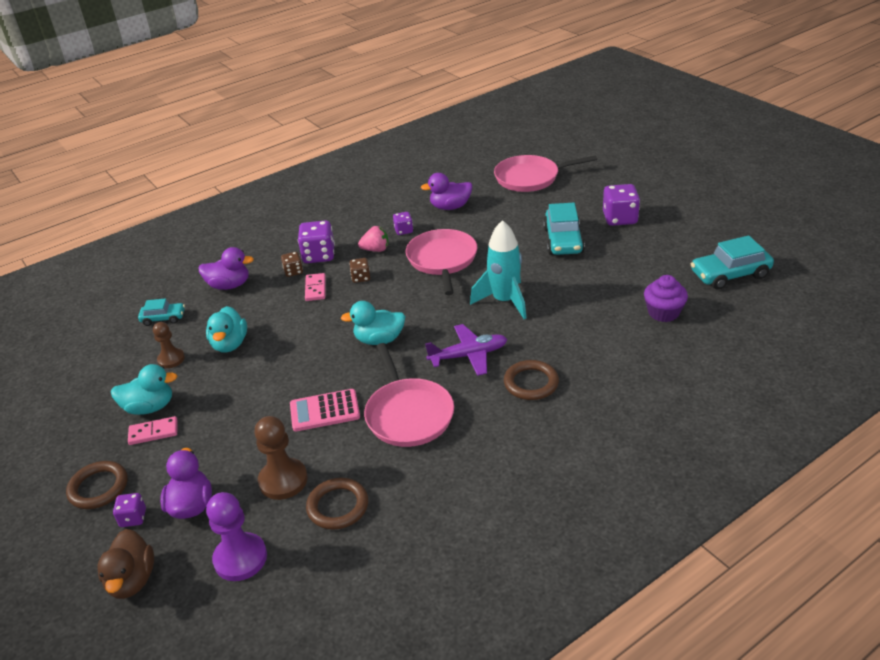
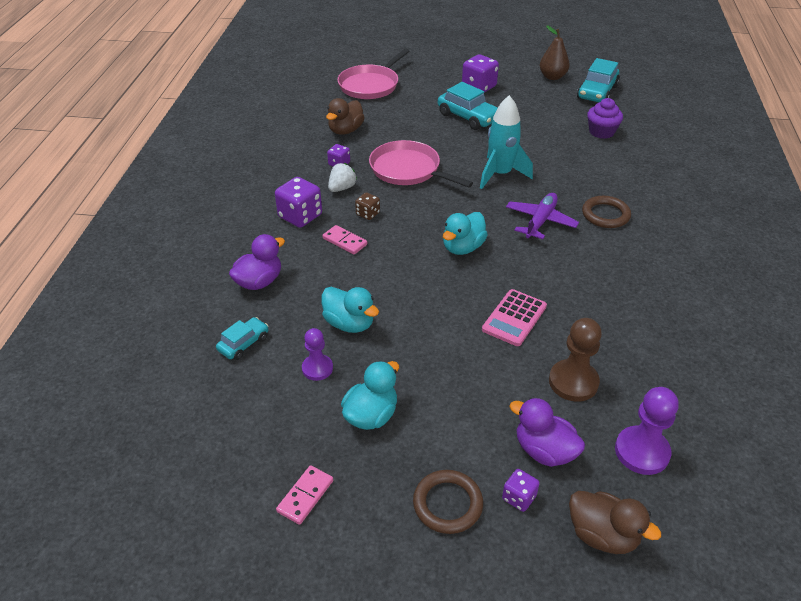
camera: 50 degrees left, 5 degrees up
pink domino [128,416,178,445] -> pink domino moved to [276,465,333,525]
brown pawn [153,322,185,368] -> purple pawn [302,328,333,381]
brown dice [281,252,303,277] -> none
brown ring [306,478,368,530] -> none
pink strawberry [358,226,388,252] -> white strawberry [328,163,357,192]
pink pan [364,343,454,447] -> none
purple duck [421,173,472,210] -> brown duck [326,98,365,135]
none -> brown pear [540,25,570,80]

